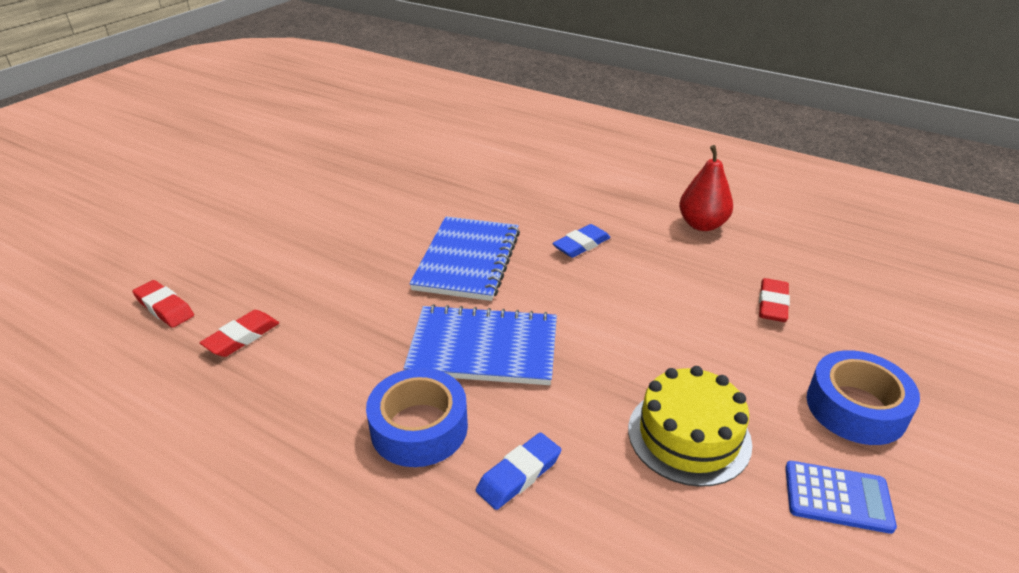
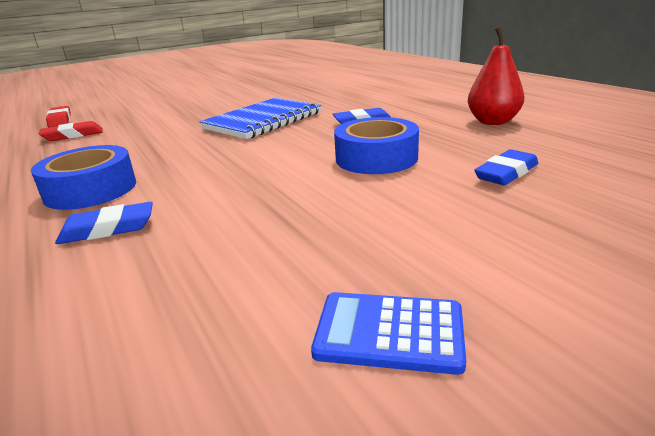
camera: 30 degrees right, 10 degrees down
blue notebook [403,304,557,385] -> none
yellow cake [628,366,752,487] -> none
red eraser [759,278,790,322] -> blue eraser [474,149,538,185]
blue calculator [785,461,897,534] -> blue calculator turned 150 degrees clockwise [311,292,466,375]
blue tape [807,350,920,445] -> blue tape moved to [334,117,419,174]

